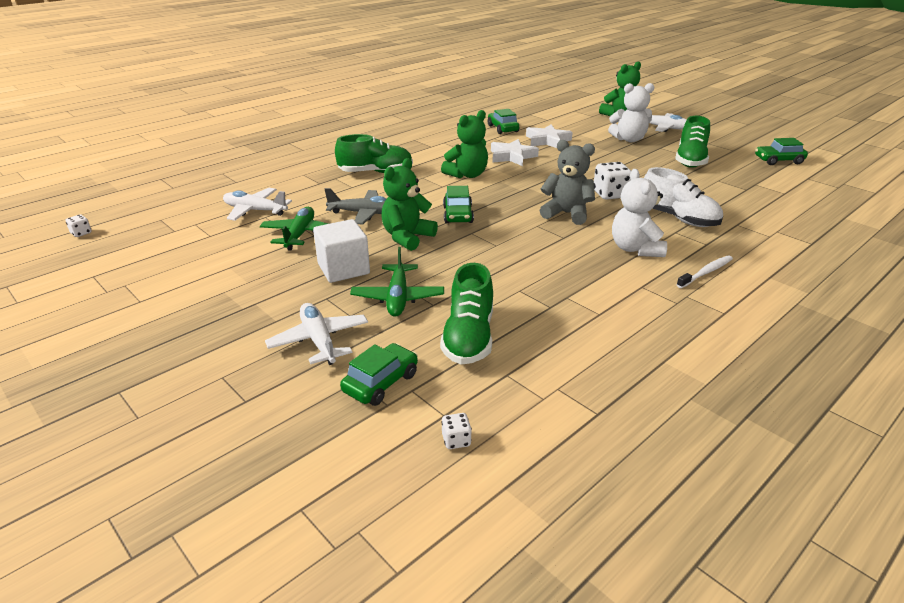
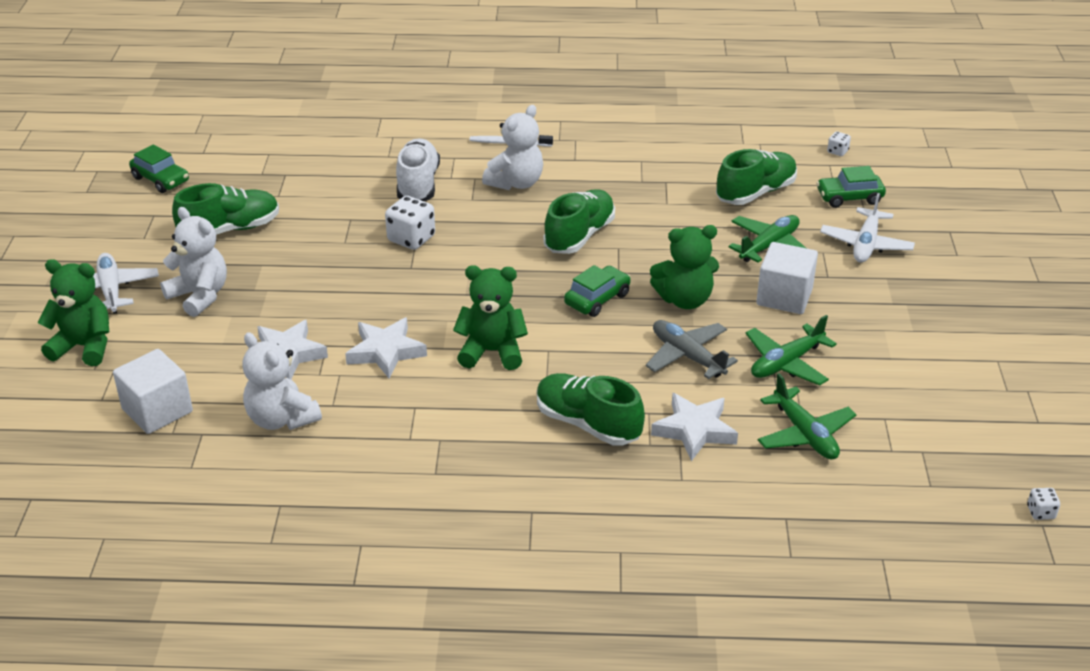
camera: 135 degrees left, 5 degrees up
white plane [223,188,292,221] -> green plane [758,373,857,460]
green car [488,109,519,134] -> white teddy bear [242,332,322,430]
grey teddy bear [540,140,595,225] -> none
none -> white cube [113,349,193,434]
none -> green shoe [543,189,615,254]
none -> white star [651,393,738,461]

